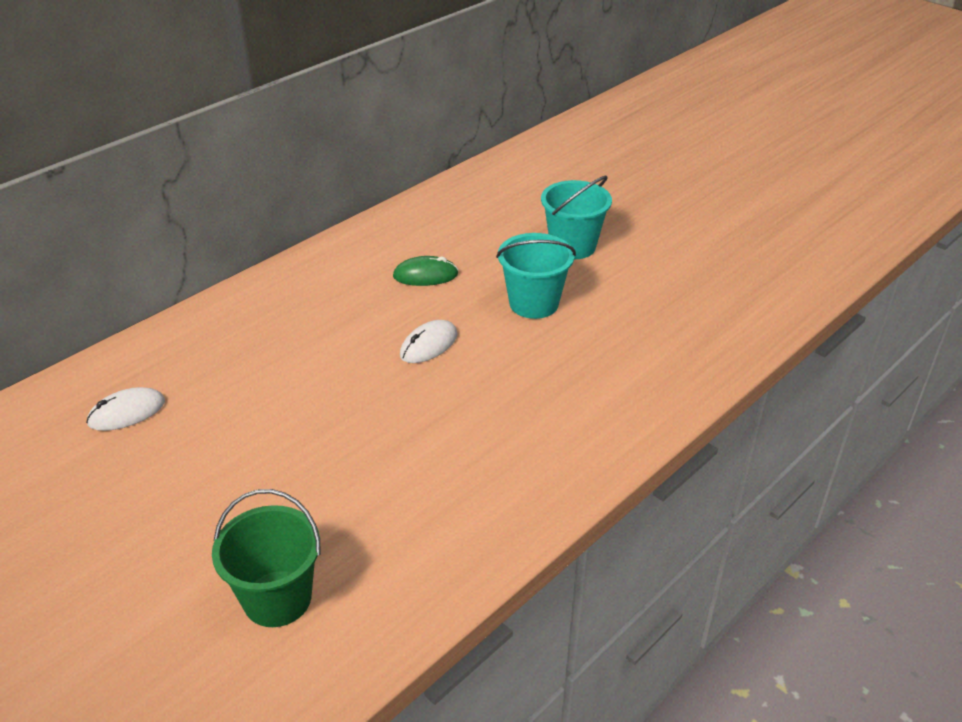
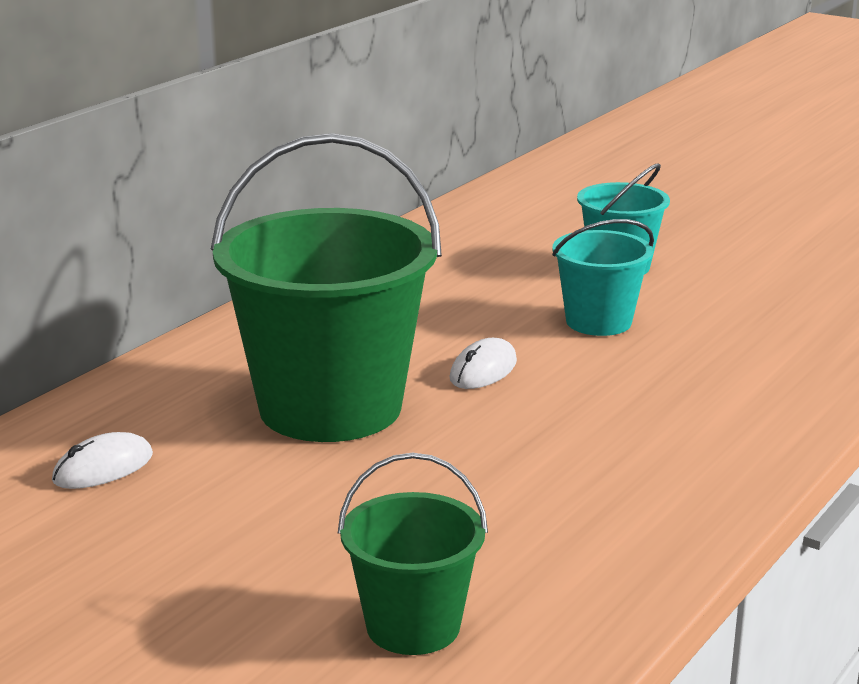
camera: 10 degrees left, 15 degrees down
green mouse [393,256,458,286] -> none
none -> green bucket [211,133,442,442]

